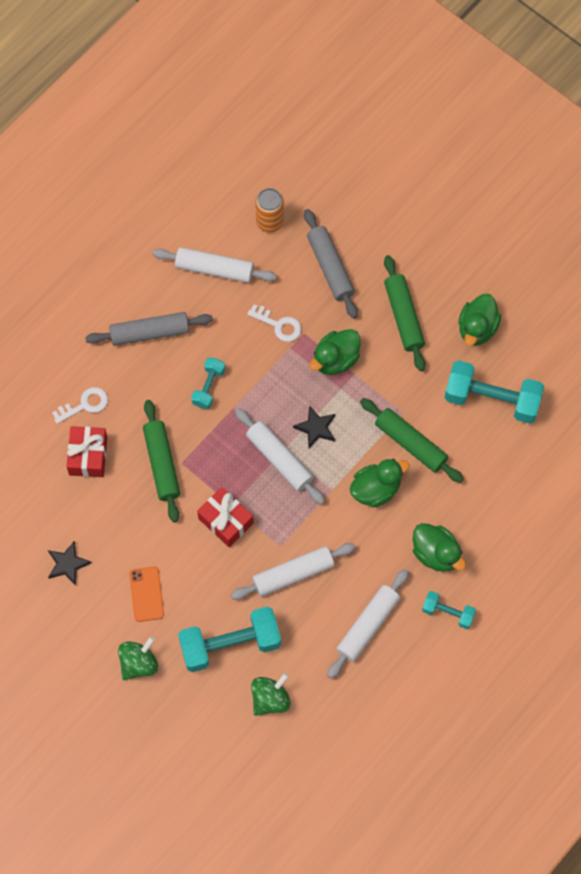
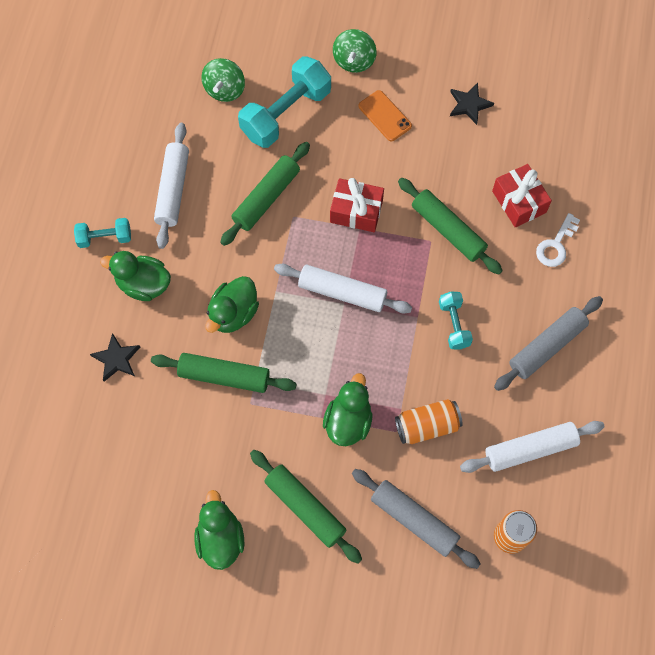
camera: 150 degrees right, 0 degrees up
white rolling pin [231,543,356,600] -> green rolling pin [220,142,310,246]
white key [247,304,302,342] -> orange can [395,399,463,444]
black star [293,405,335,448] -> black star moved to [90,333,140,382]
turquoise dumbbell [444,360,544,424] -> none

